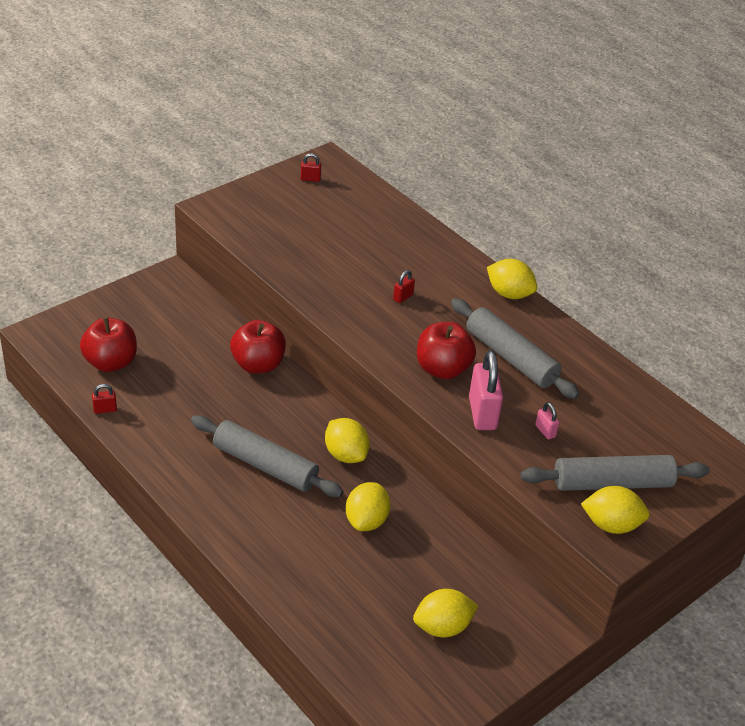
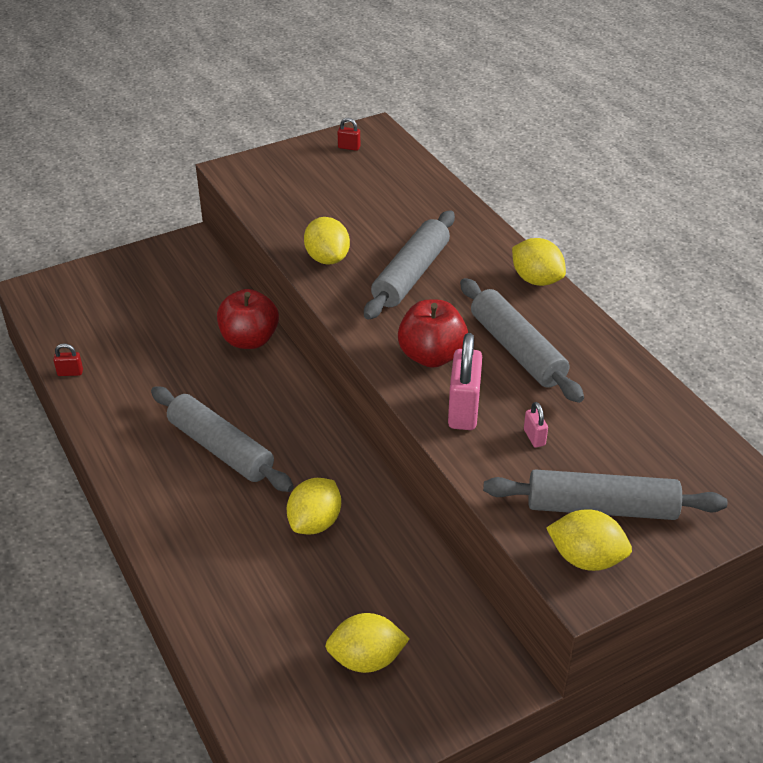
camera: 15 degrees right, 0 degrees up
red apple [80,317,137,372] -> none
yellow lemon [325,418,370,463] -> yellow lemon moved to [304,217,350,265]
red padlock [393,270,415,303] -> grey rolling pin [364,210,455,320]

